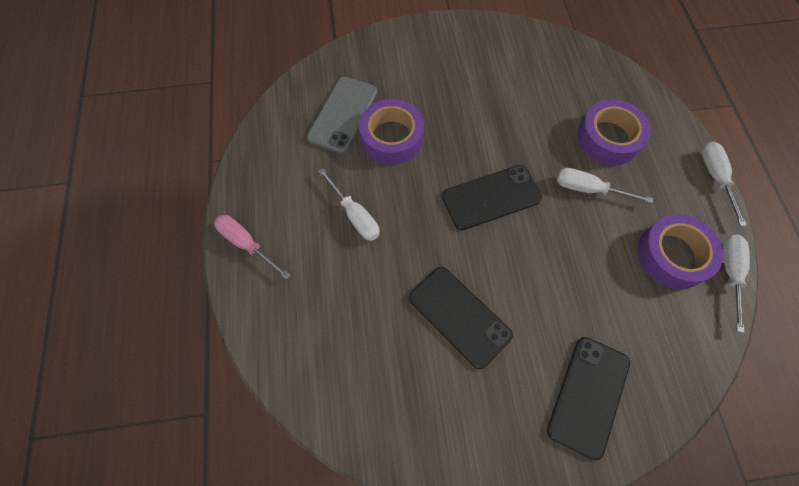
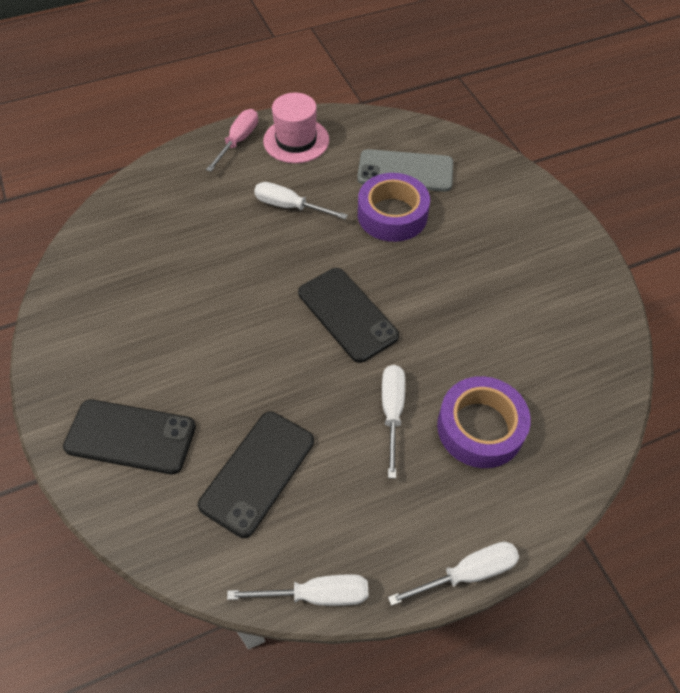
camera: 75 degrees right, 10 degrees down
white screwdriver [319,168,380,241] -> white screwdriver turned 75 degrees clockwise [254,182,348,219]
black phone [409,267,513,369] -> black phone moved to [198,411,314,538]
purple tape [637,214,723,289] -> none
none -> pink hat [263,93,329,163]

